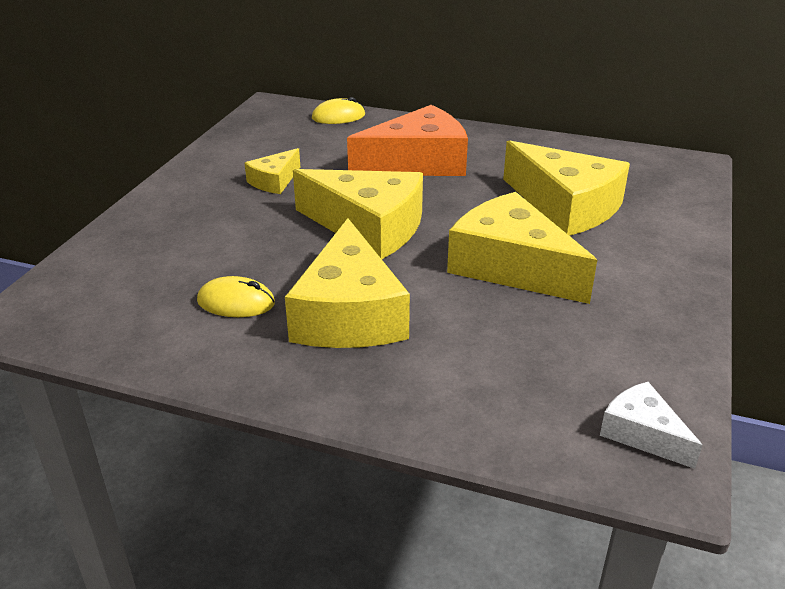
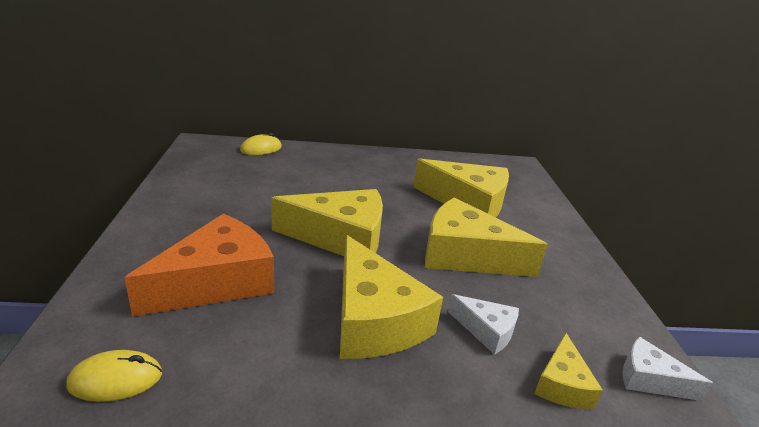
camera: 25 degrees left, 5 degrees down
yellow mouse [197,276,275,317] -> yellow mouse moved to [66,350,162,402]
yellow cheese [245,148,300,194] -> yellow cheese moved to [534,333,603,409]
orange cheese [347,105,468,176] -> orange cheese moved to [124,214,274,317]
none -> white cheese [448,294,519,355]

